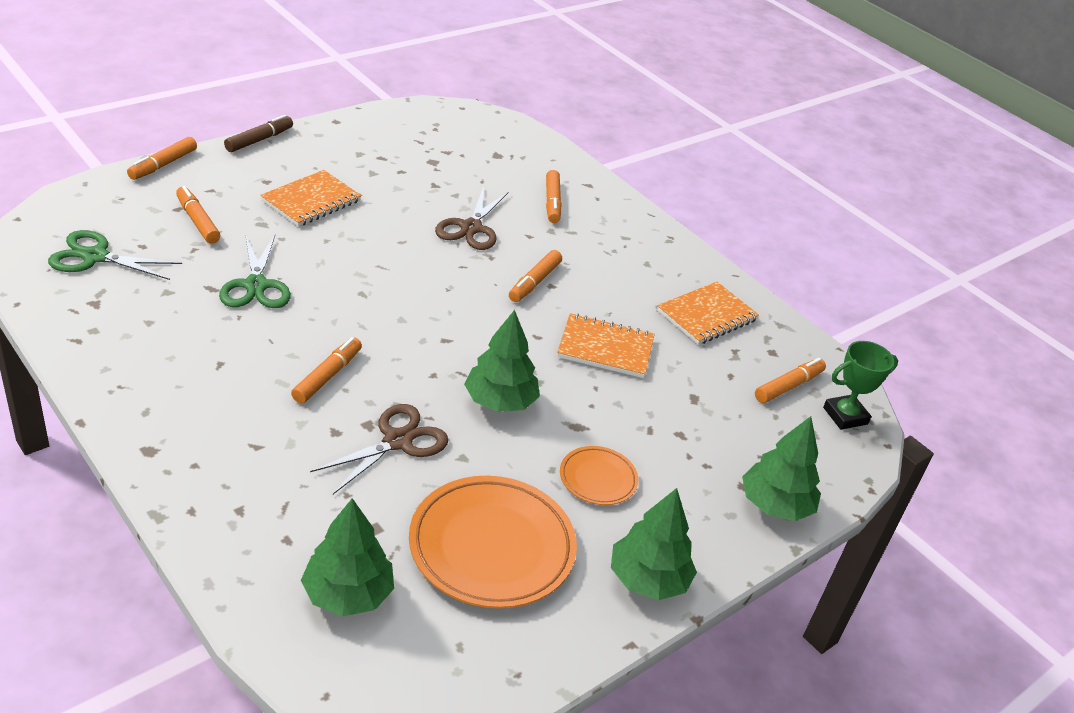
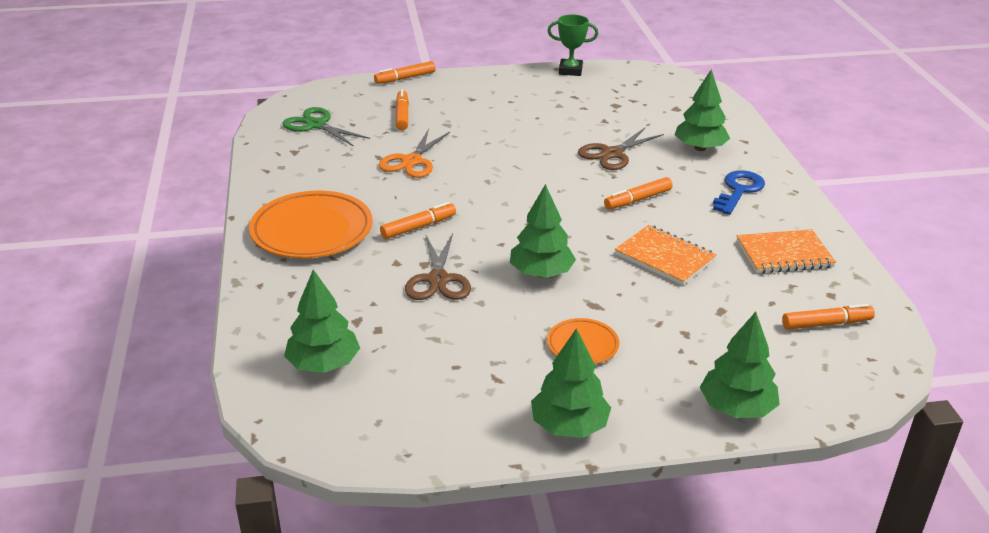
camera: 35 degrees right, 5 degrees down
green scissors [219,234,291,308] -> orange scissors [379,129,450,178]
brown marker [224,115,293,152] -> none
orange notebook [260,170,361,227] -> none
brown scissors [310,404,449,494] -> brown scissors turned 105 degrees clockwise [405,233,471,300]
orange plate [409,476,577,608] -> orange plate moved to [249,191,373,258]
orange marker [546,170,562,223] -> green tree [675,69,730,151]
green trophy [823,341,898,430] -> green trophy moved to [547,14,598,76]
none -> blue key [713,170,765,215]

